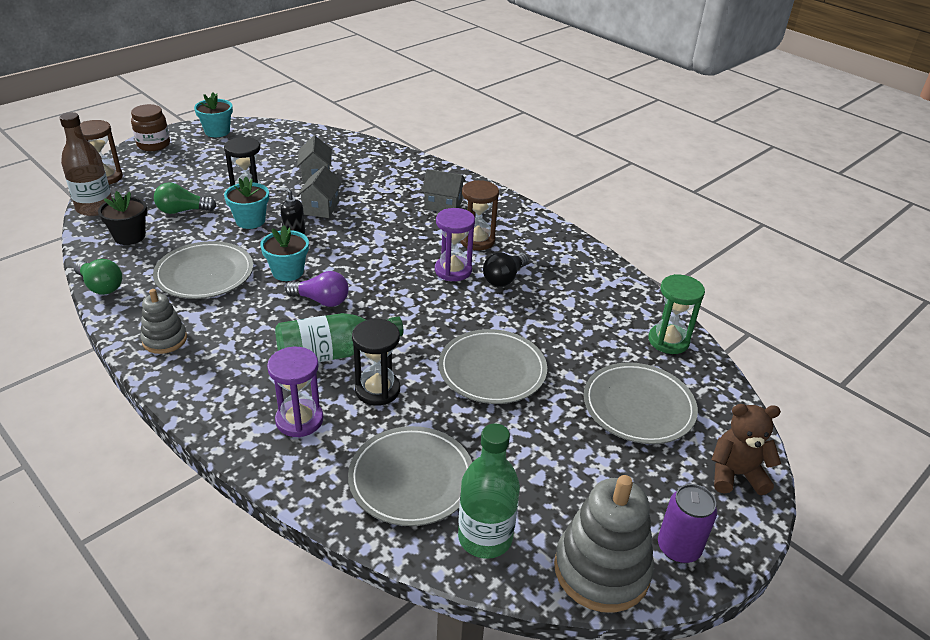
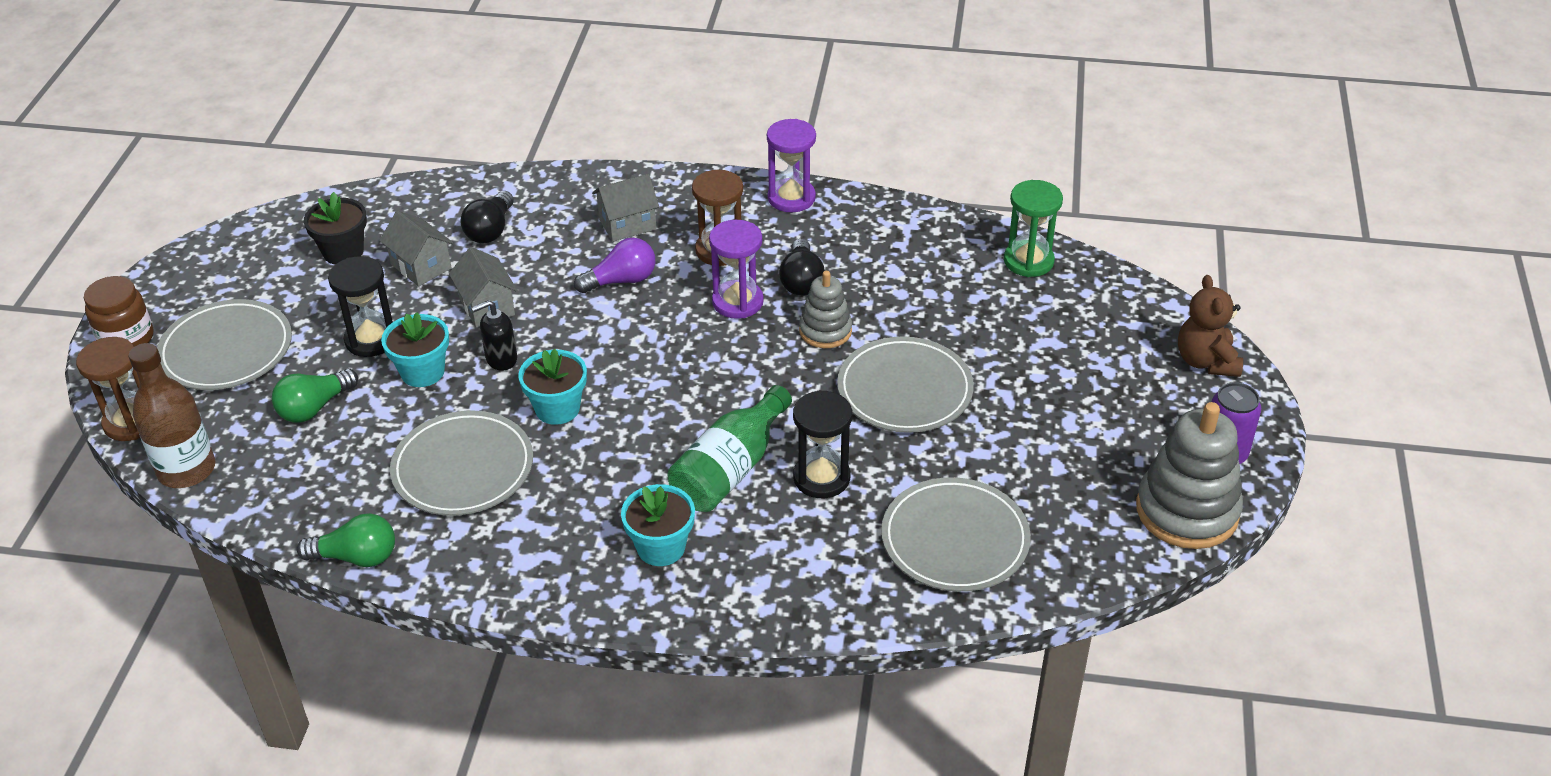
camera: 35 degrees left, 5 degrees up
black flower pot [98,191,147,245] -> black flower pot moved to [304,192,367,265]
grey stacking toy [140,289,187,354] -> grey stacking toy moved to [799,271,852,348]
turquoise flower pot [194,92,233,137] -> turquoise flower pot moved to [621,484,695,566]
purple hourglass [267,347,323,437] -> purple hourglass moved to [767,119,816,212]
purple light bulb [285,271,349,307] -> purple light bulb moved to [574,238,655,293]
green bottle [458,423,520,559] -> none
grey plate [584,362,698,444] -> grey plate moved to [157,299,292,390]
brown teddy bear [712,404,781,495] -> brown teddy bear turned 60 degrees counterclockwise [1178,275,1243,377]
none -> black light bulb [460,191,514,243]

